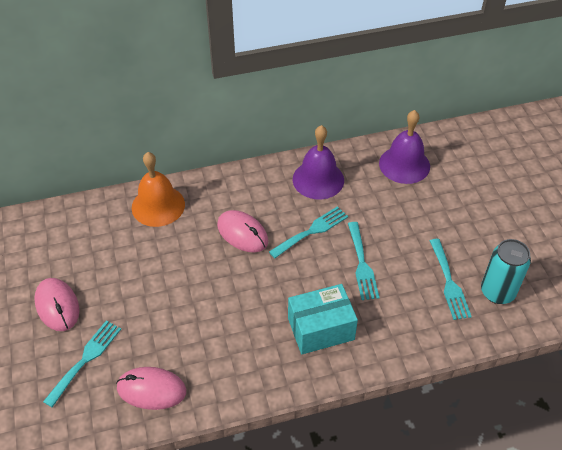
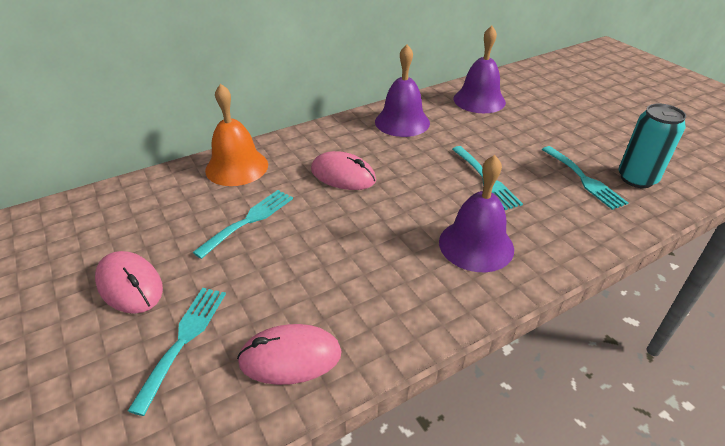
camera: 15 degrees left, 10 degrees down
turquoise fork [269,206,348,258] -> turquoise fork moved to [193,190,293,259]
turquoise box [288,284,358,354] -> purple bell [439,155,514,272]

